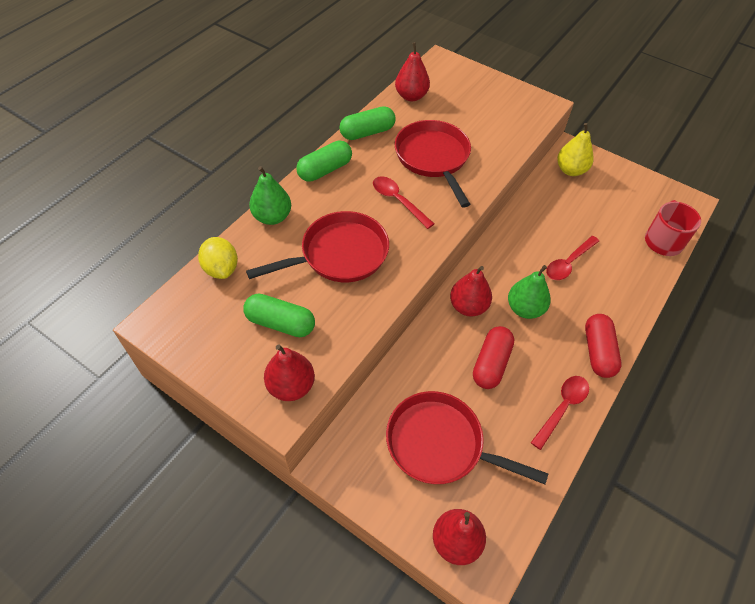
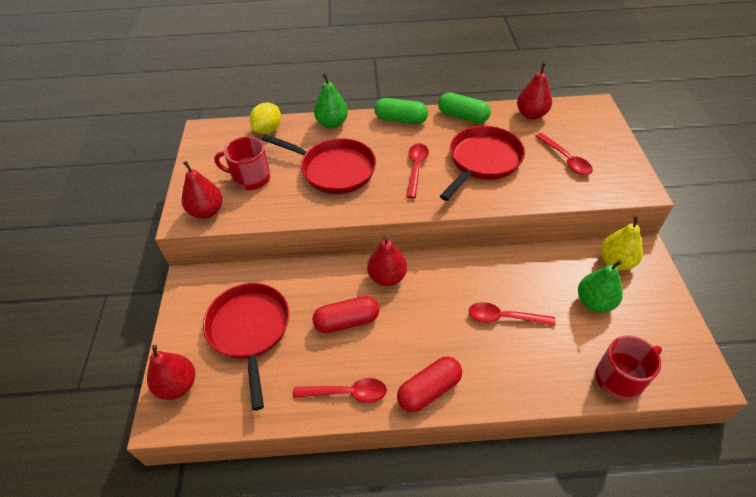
camera: 55 degrees right, 5 degrees down
green capsule [243,294,315,337] -> red mug [214,137,271,190]
green pear [508,265,551,319] -> green pear moved to [578,260,623,312]
none -> red spoon [535,133,593,175]

